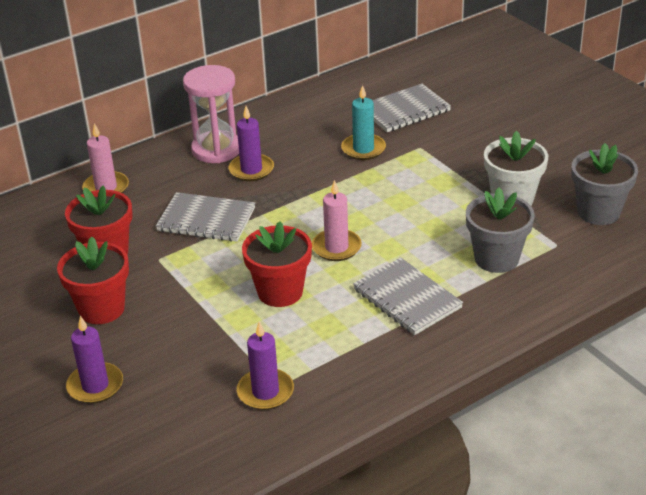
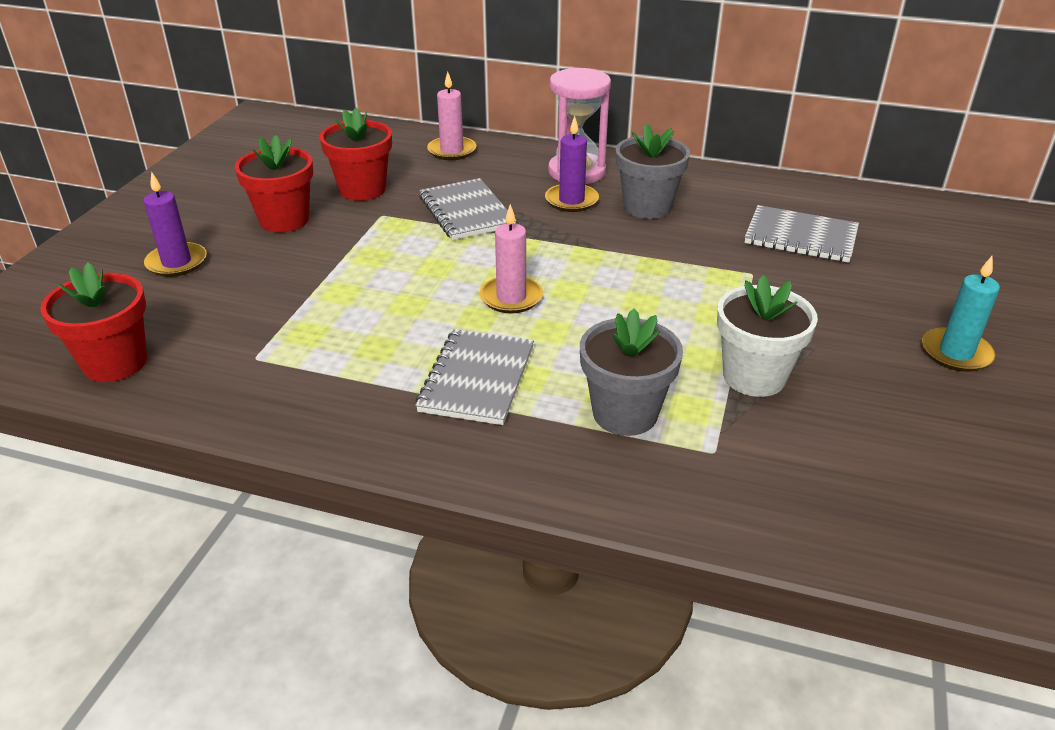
camera: 50 degrees right, 0 degrees up
purple candle [237,321,294,410] -> none
red flower pot [242,221,312,307] -> red flower pot moved to [40,263,147,382]
turquoise candle [341,85,386,160] -> turquoise candle moved to [922,256,1000,372]
grey flower pot [571,143,638,225] -> grey flower pot moved to [616,123,690,219]

